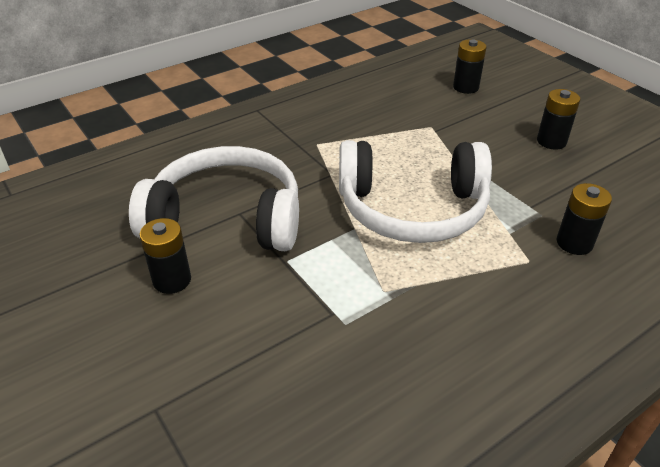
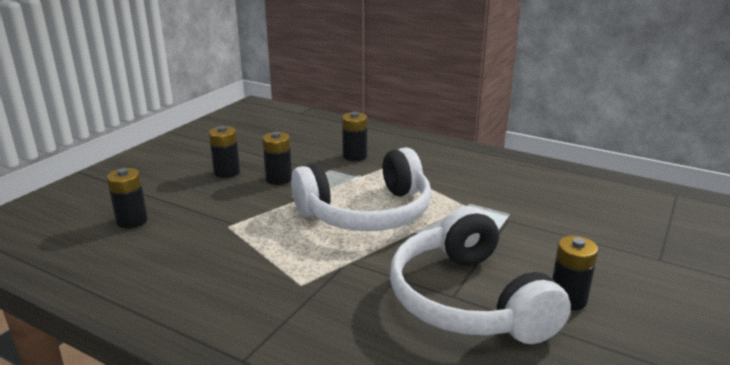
camera: 115 degrees left, 15 degrees down
white headphones [339,140,492,243] -> white headphones turned 90 degrees clockwise [291,148,432,231]
none -> black battery [262,132,292,185]

